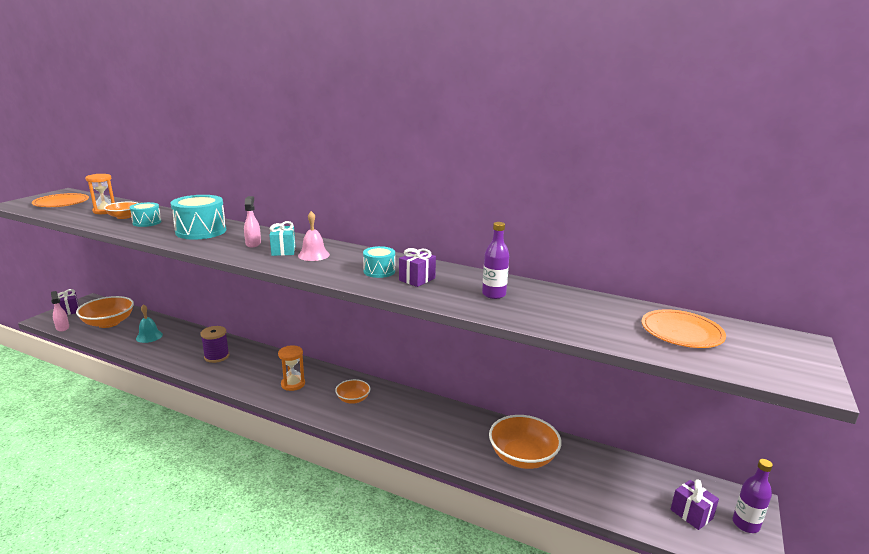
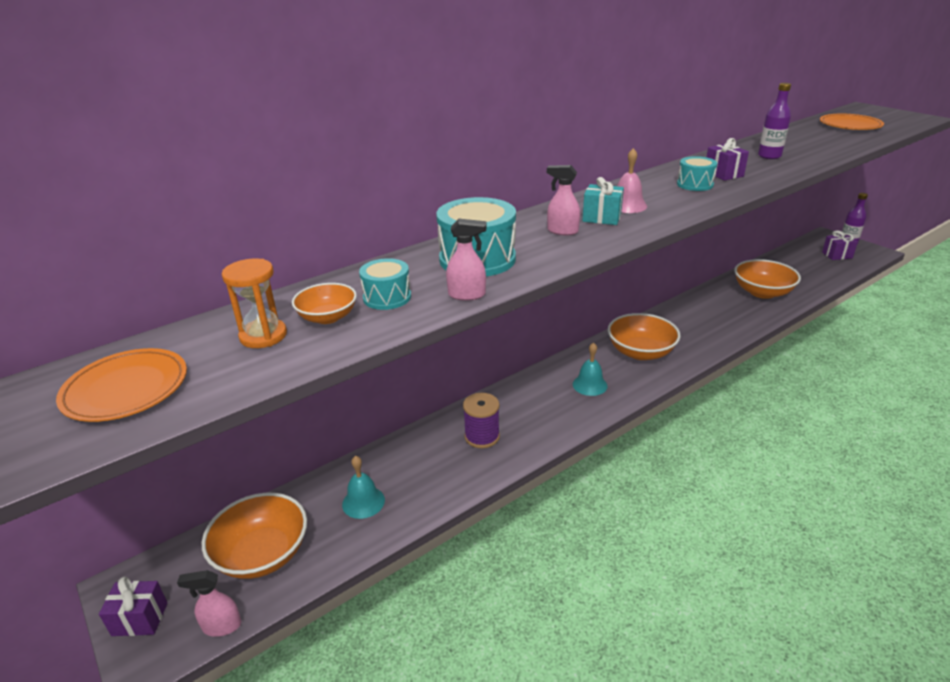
camera: 60 degrees left, 10 degrees up
orange hourglass [278,345,305,391] -> turquoise bell [573,342,608,396]
orange bowl [335,379,370,404] -> orange bowl [608,313,681,360], size x1.79
none -> pink spray bottle [446,219,487,301]

